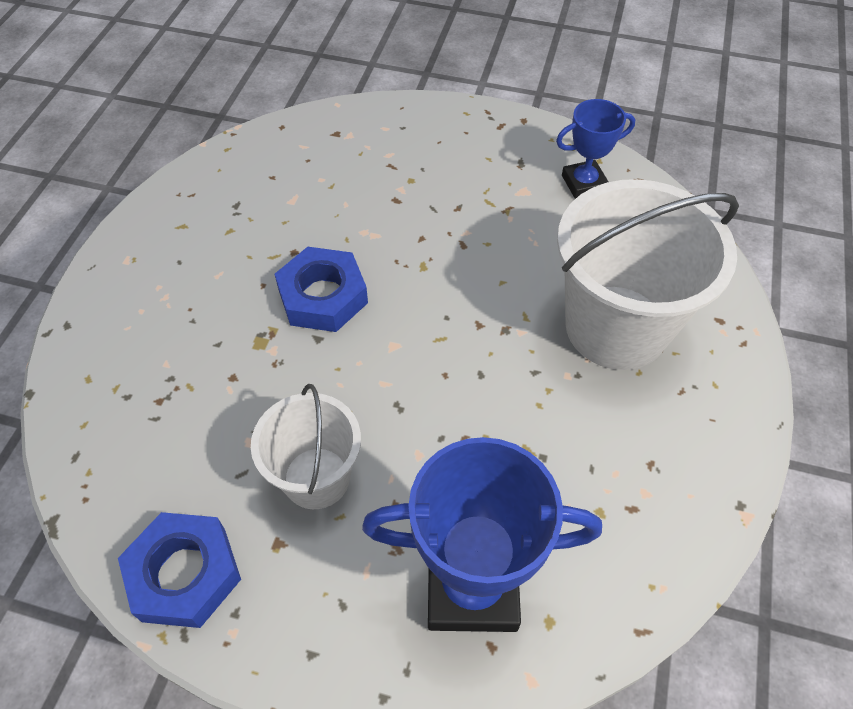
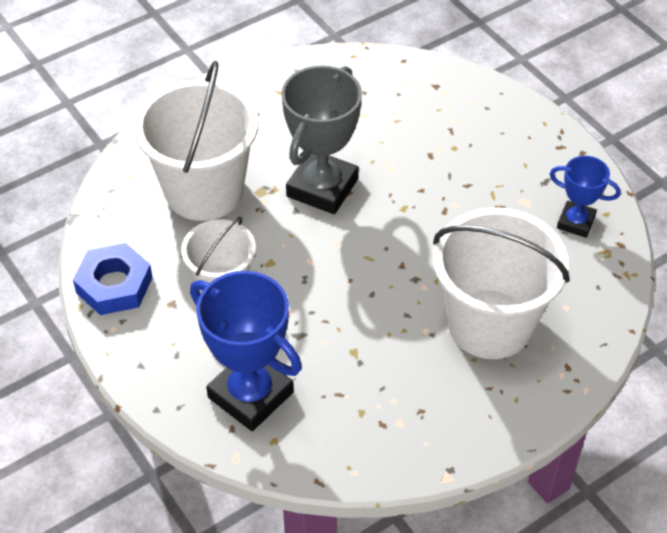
camera: 40 degrees right, 5 degrees down
blue nut [274,247,368,332] -> grey trophy [281,66,362,214]
none -> white bucket [134,61,259,221]

